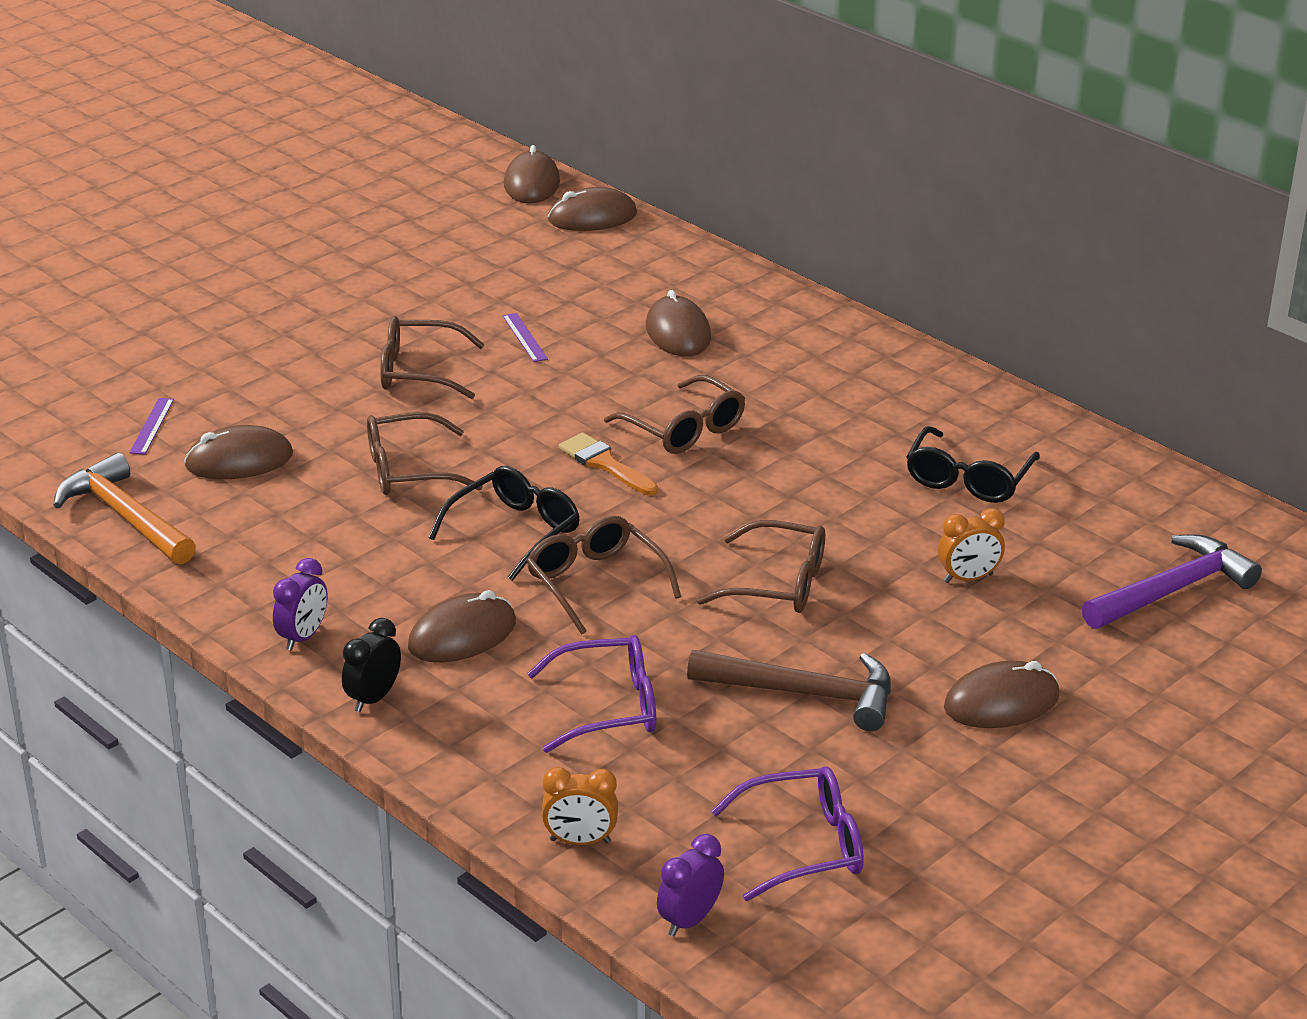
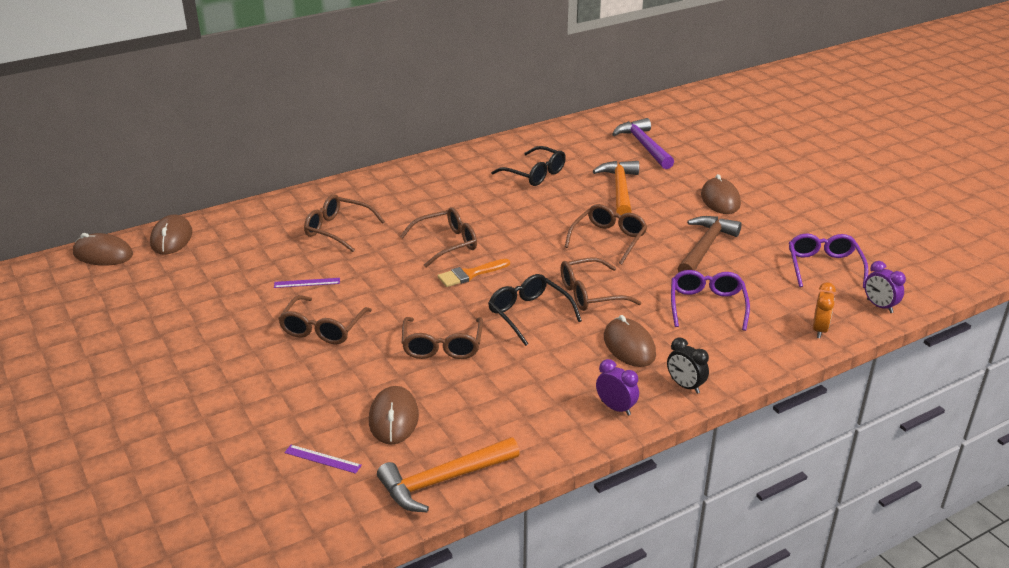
camera: 75 degrees left, 0 degrees up
brown mouse [646,290,711,356] -> brown glasses [304,194,385,252]
orange clock [938,508,1005,583] -> orange hammer [592,161,639,215]

